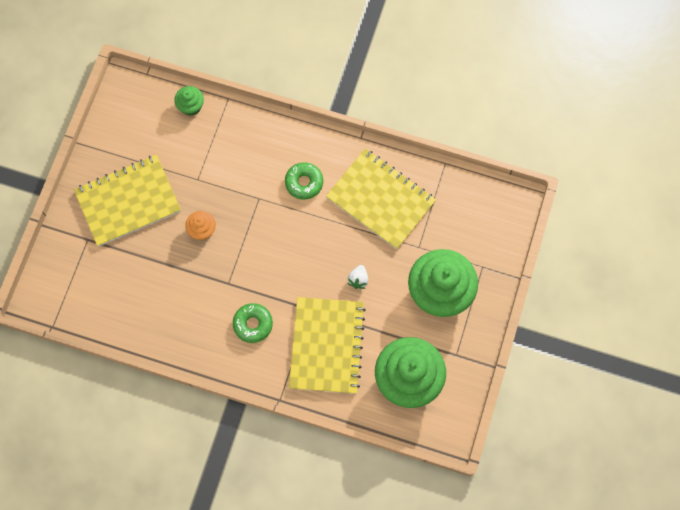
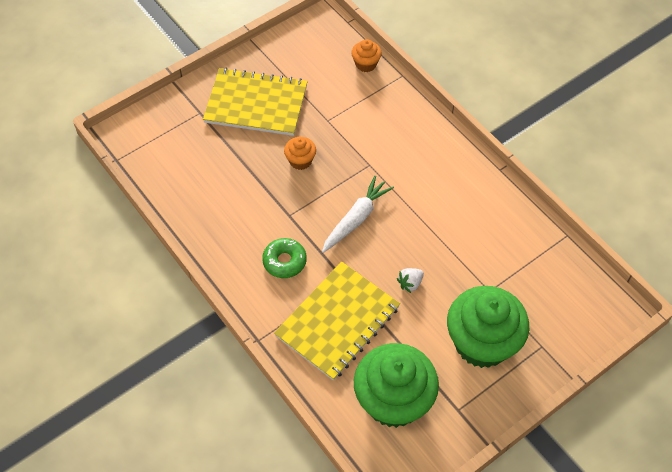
camera: 35 degrees right, 15 degrees down
green cupcake [174,86,204,116] -> orange cupcake [351,39,382,72]
green donut [285,162,323,200] -> none
yellow notebook [326,149,436,249] -> none
none -> white carrot [322,176,394,253]

